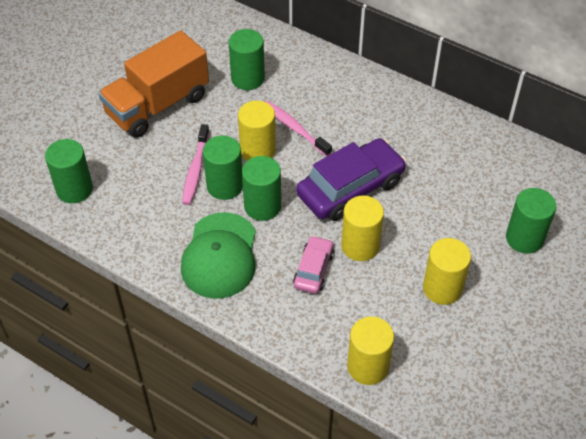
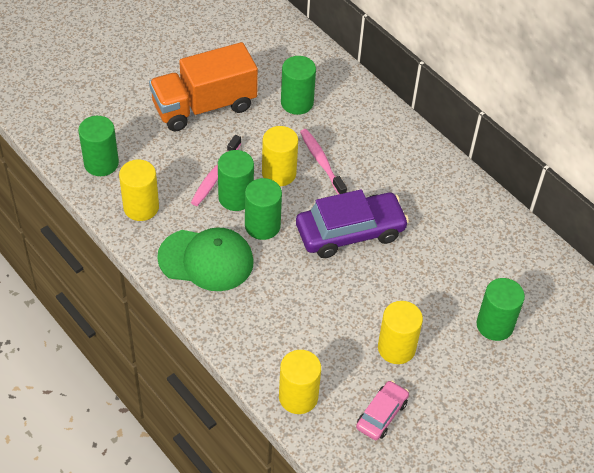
camera: 15 degrees right, 0 degrees up
green cap [181,213,256,299] -> green cap turned 105 degrees counterclockwise [157,227,254,291]
pink car [293,236,334,294] -> pink car moved to [356,381,409,440]
yellow cylinder [341,196,384,261] -> yellow cylinder moved to [119,160,159,221]

